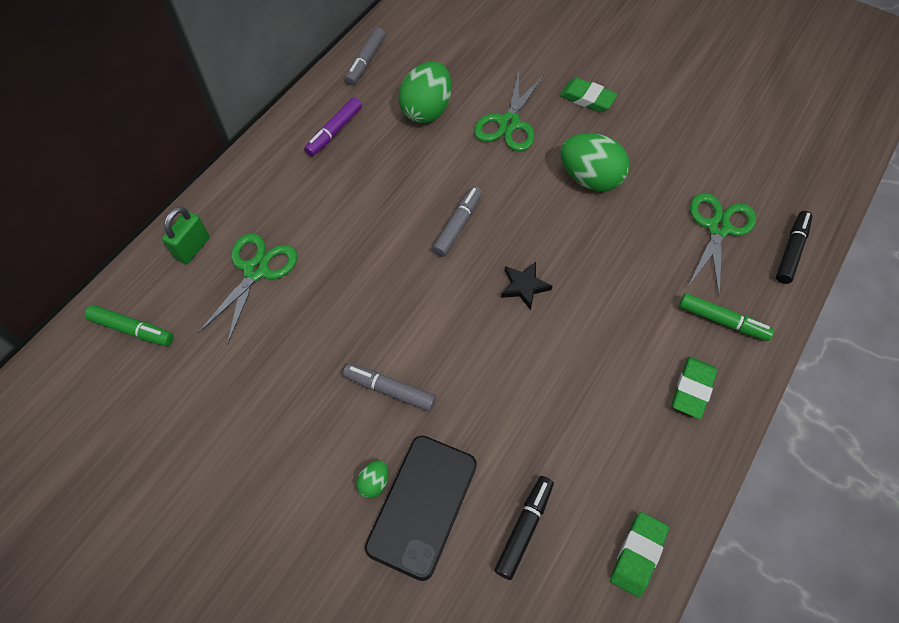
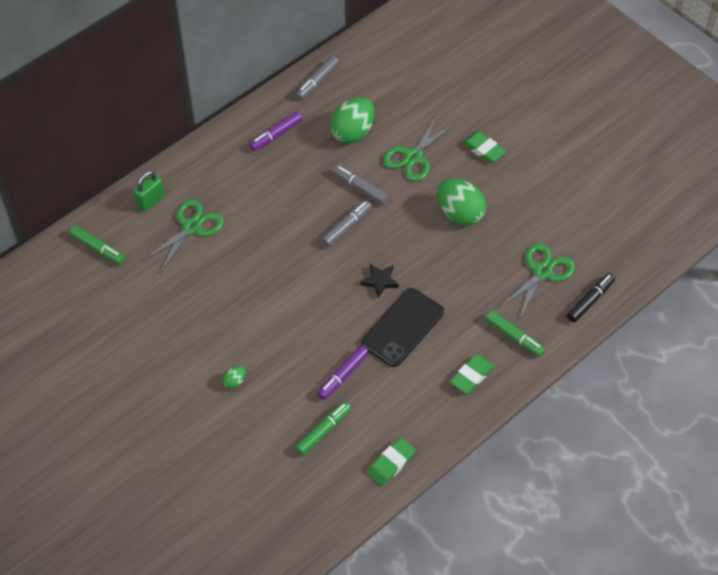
camera: 15 degrees right, 5 degrees down
grey marker [343,363,436,412] -> grey marker moved to [333,165,389,205]
black phone [365,436,477,581] -> black phone moved to [361,288,444,367]
black marker [494,476,554,580] -> green marker [295,401,351,456]
none -> purple marker [317,346,369,400]

